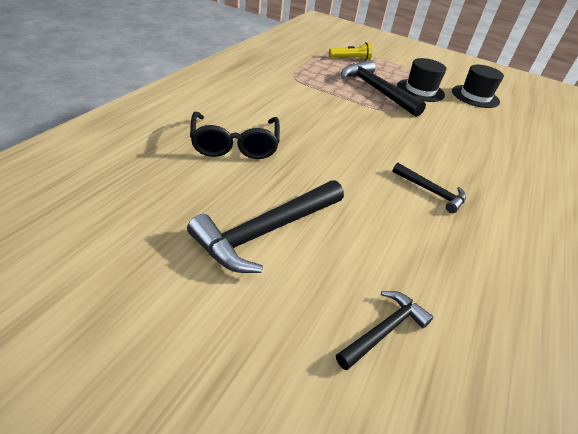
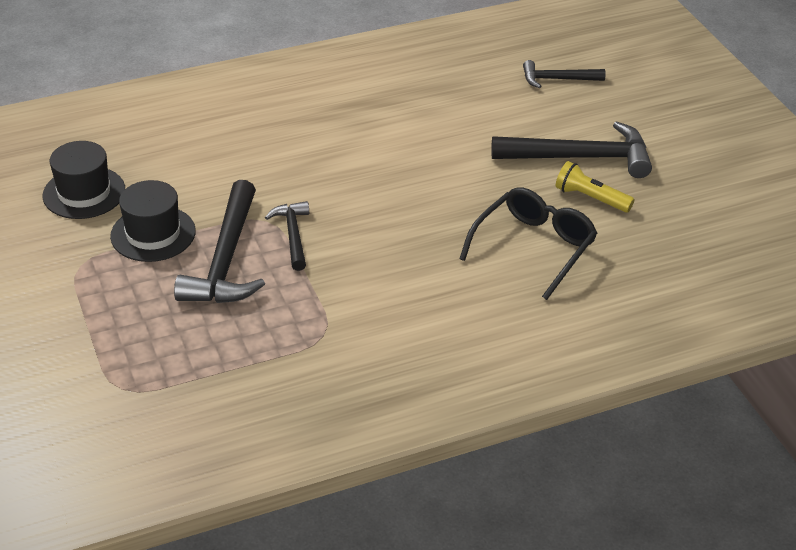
camera: 135 degrees left, 0 degrees up
yellow flashlight [329,42,372,61] -> yellow flashlight moved to [556,161,634,212]
black hammer [392,163,466,213] -> black hammer moved to [265,201,309,271]

